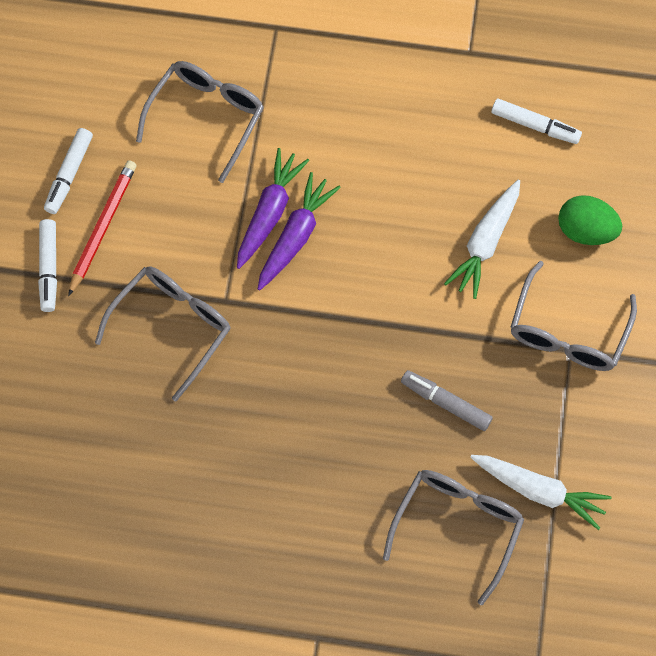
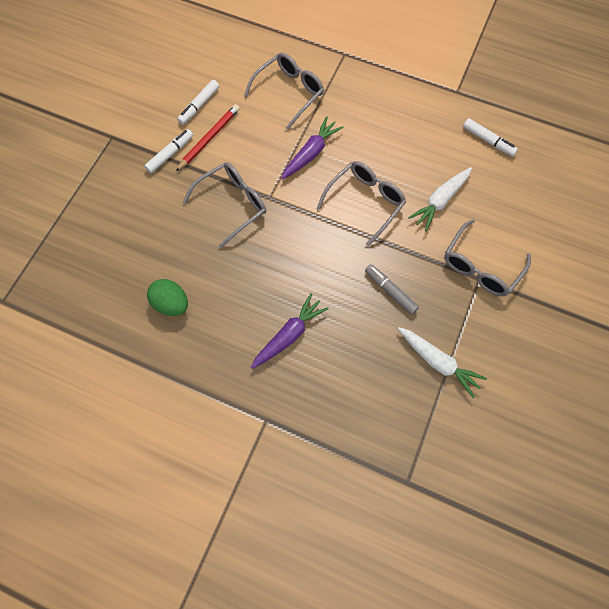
camera: 15 degrees right, 0 degrees up
white marker [38,219,57,312] -> white marker turned 150 degrees counterclockwise [144,129,193,173]
purple carrot [258,172,341,290] -> purple carrot moved to [251,293,329,369]
grey glasses [383,470,524,605] -> grey glasses moved to [317,161,406,247]
green egg [558,195,622,245] -> green egg moved to [147,279,188,316]

